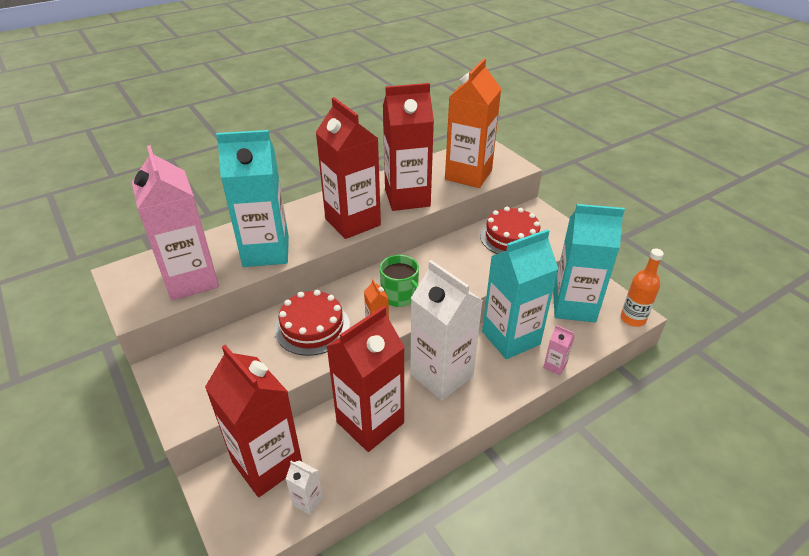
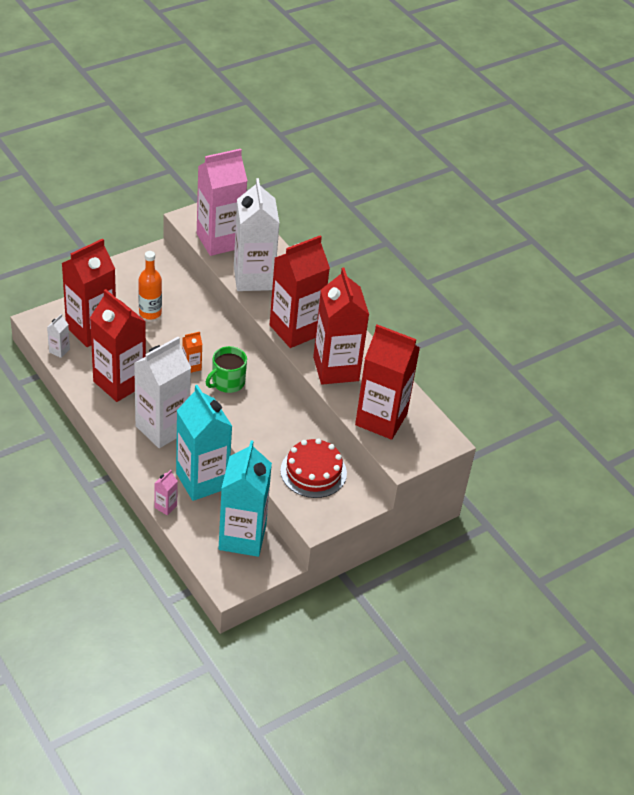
camera: 85 degrees right, 5 degrees up
turquoise carton [216,130,289,267] -> white carton [234,178,279,291]
red cake [275,290,350,356] -> none
orange carton [445,58,501,188] -> red carton [355,325,420,440]
orange bottle [621,249,664,327] -> orange bottle moved to [138,251,162,320]

